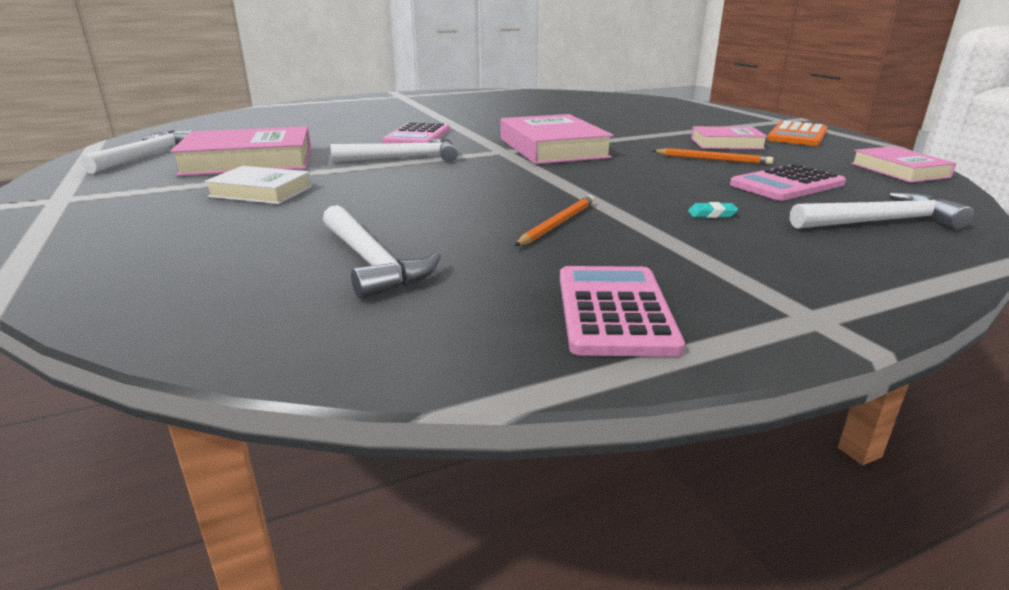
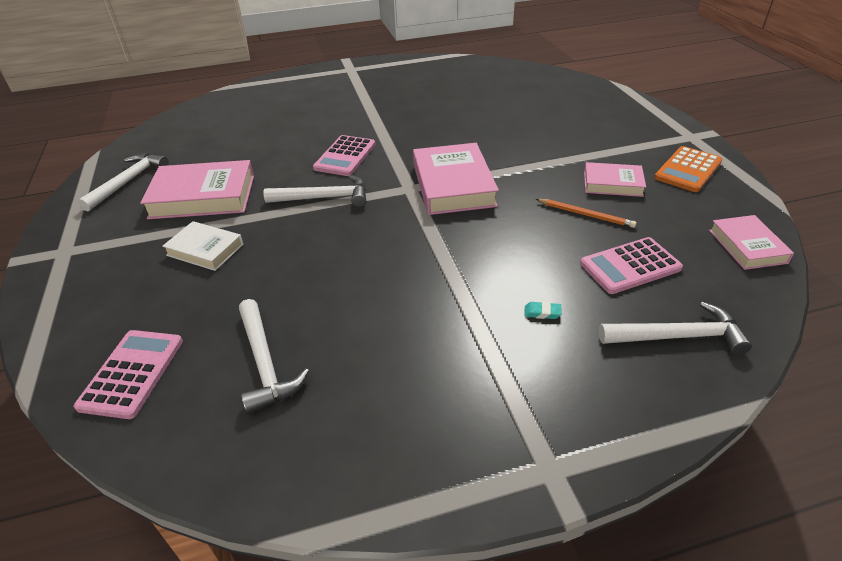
camera: 10 degrees right, 15 degrees up
orange pencil [515,195,595,246] -> none
pink calculator [560,266,685,357] -> pink calculator moved to [74,330,183,419]

